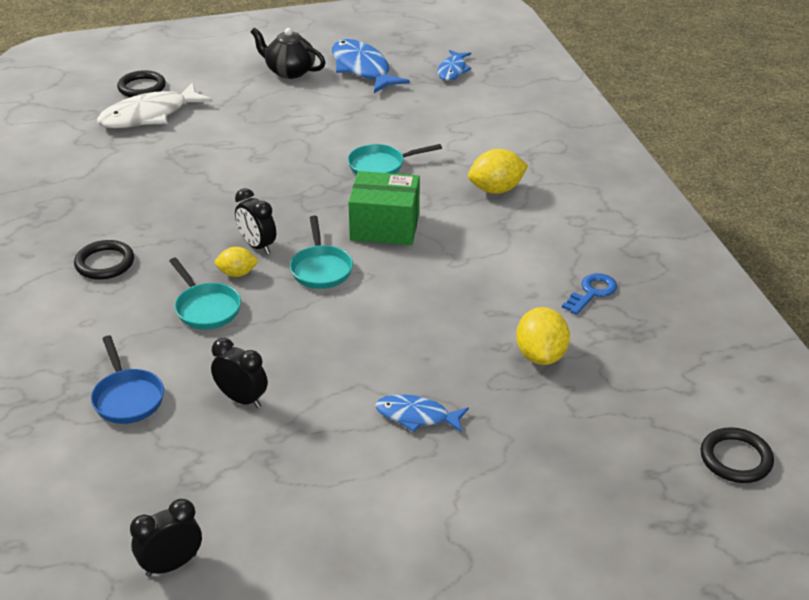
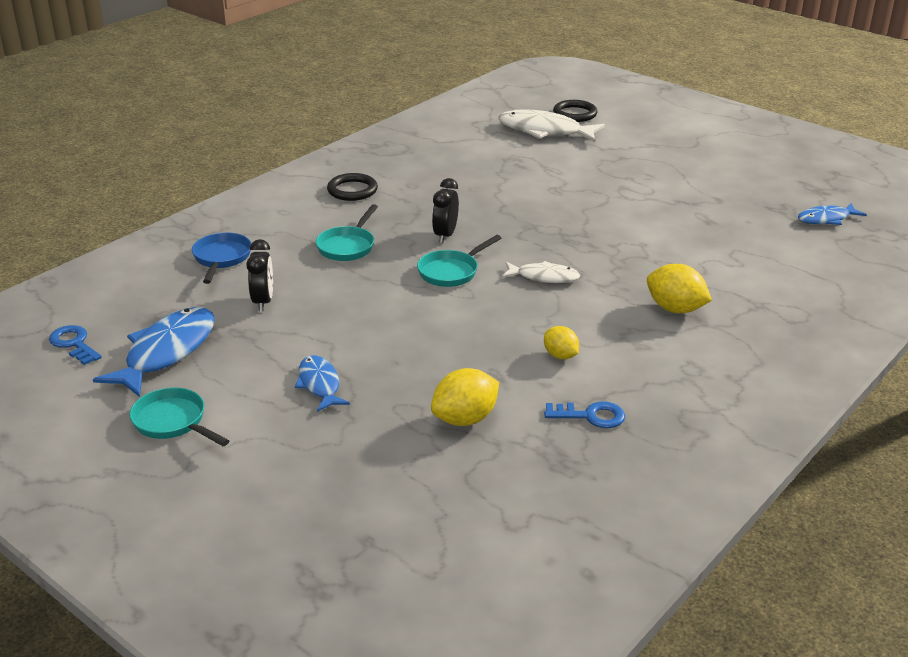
camera: 55 degrees right, 5 degrees down
blue pan [91,336,164,424] -> blue pan turned 150 degrees clockwise [192,233,251,284]
black clock [130,499,202,577] -> blue key [49,325,102,365]
yellow lemon [215,247,259,277] -> yellow lemon moved to [544,326,579,359]
black teapot [251,28,326,79] -> none
blue fish [332,39,410,93] -> blue fish moved to [93,307,215,397]
turquoise pan [348,144,442,175] -> turquoise pan moved to [130,387,229,446]
green box [348,171,420,245] -> white fish [502,261,580,283]
black ring [701,427,774,483] -> none

